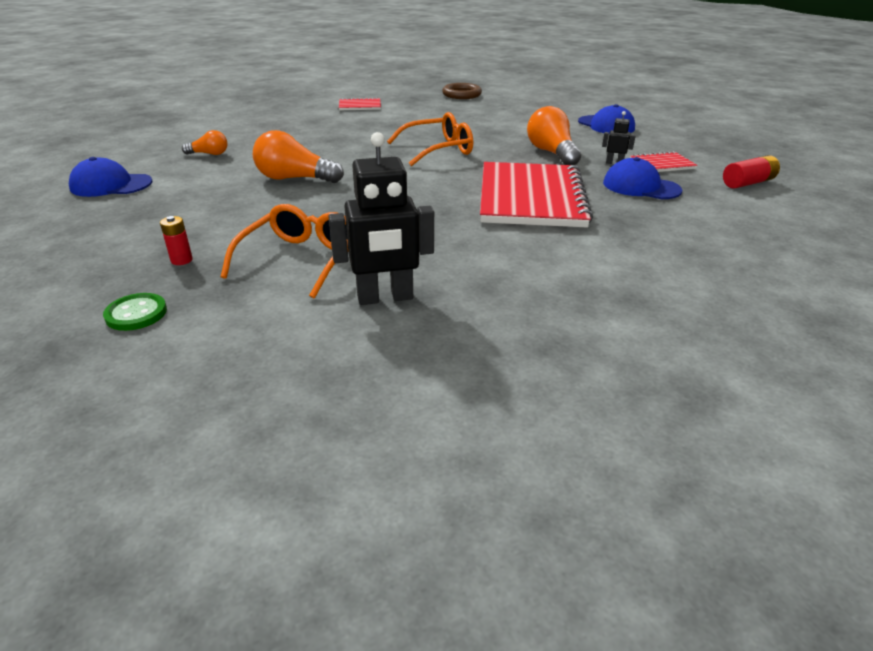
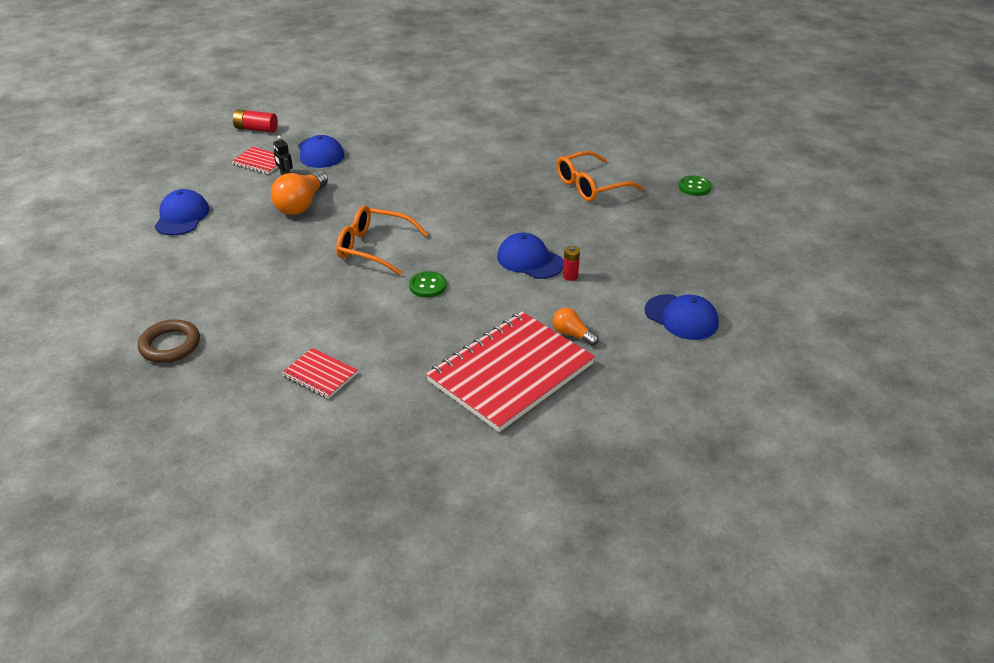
camera: 140 degrees left, 5 degrees up
red battery [160,216,193,265] -> red battery moved to [563,246,580,281]
orange light bulb [253,130,344,183] -> blue cap [497,233,564,279]
black robot [328,132,434,305] -> none
red notebook [480,162,593,228] -> red notebook moved to [426,312,595,432]
none -> green button [409,271,447,298]

